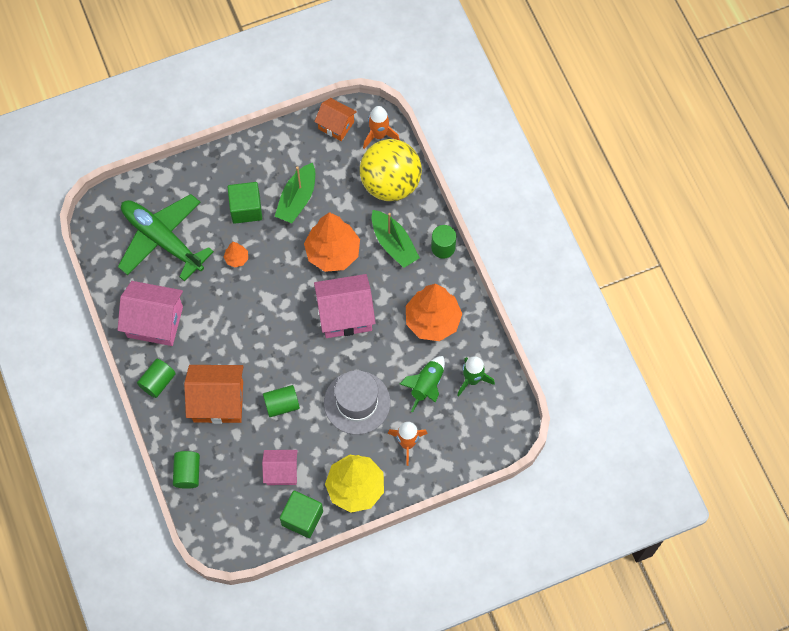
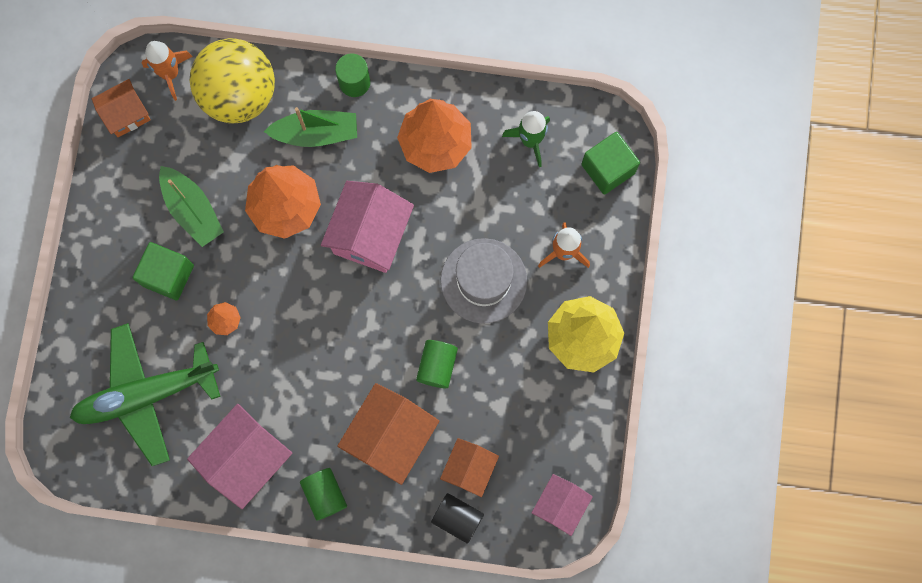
camera: 60 degrees left, 10 degrees up
green cylinder [173,451,200,489] -> black cylinder [431,493,484,543]
pink house [262,450,298,485] -> pink house moved to [532,474,593,536]
green cube [280,491,323,538] -> green cube moved to [581,132,640,195]
green rocket [400,356,445,413] -> none
none -> orange house [440,438,499,497]

